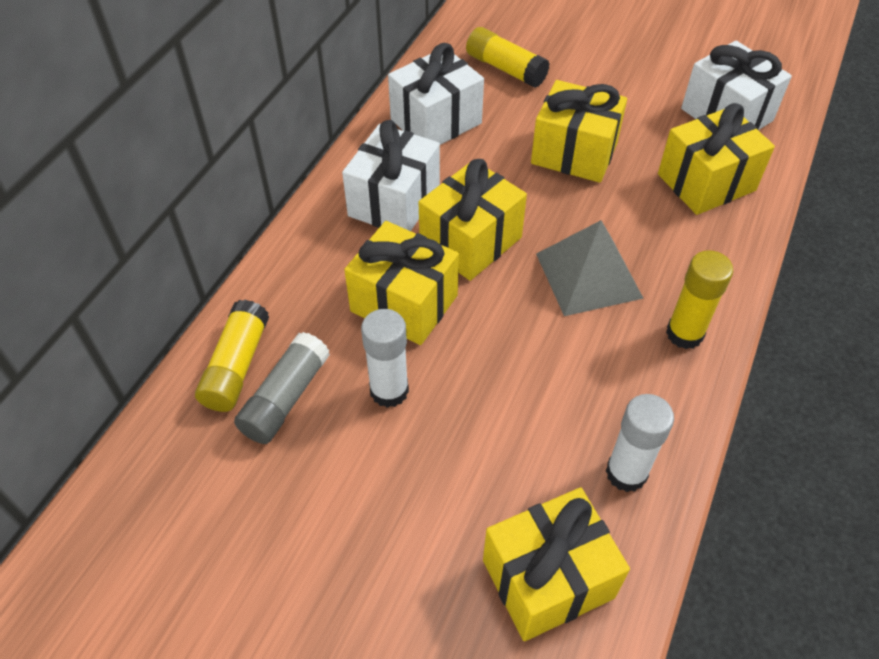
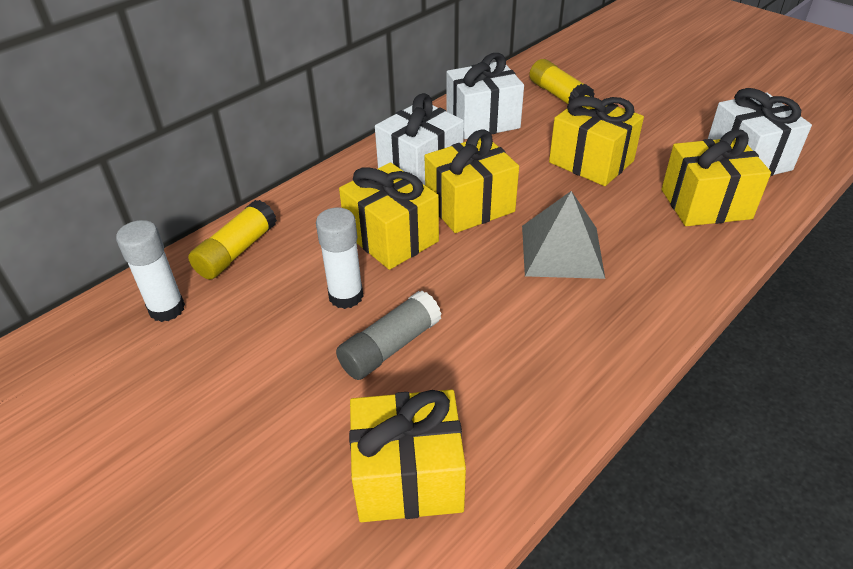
camera: 20 degrees right, 10 degrees down
grey glue stick [234,332,330,444] -> grey glue stick moved to [336,291,441,380]
white glue stick [606,394,674,492] -> white glue stick moved to [116,220,185,322]
yellow glue stick [666,250,733,349] -> none

